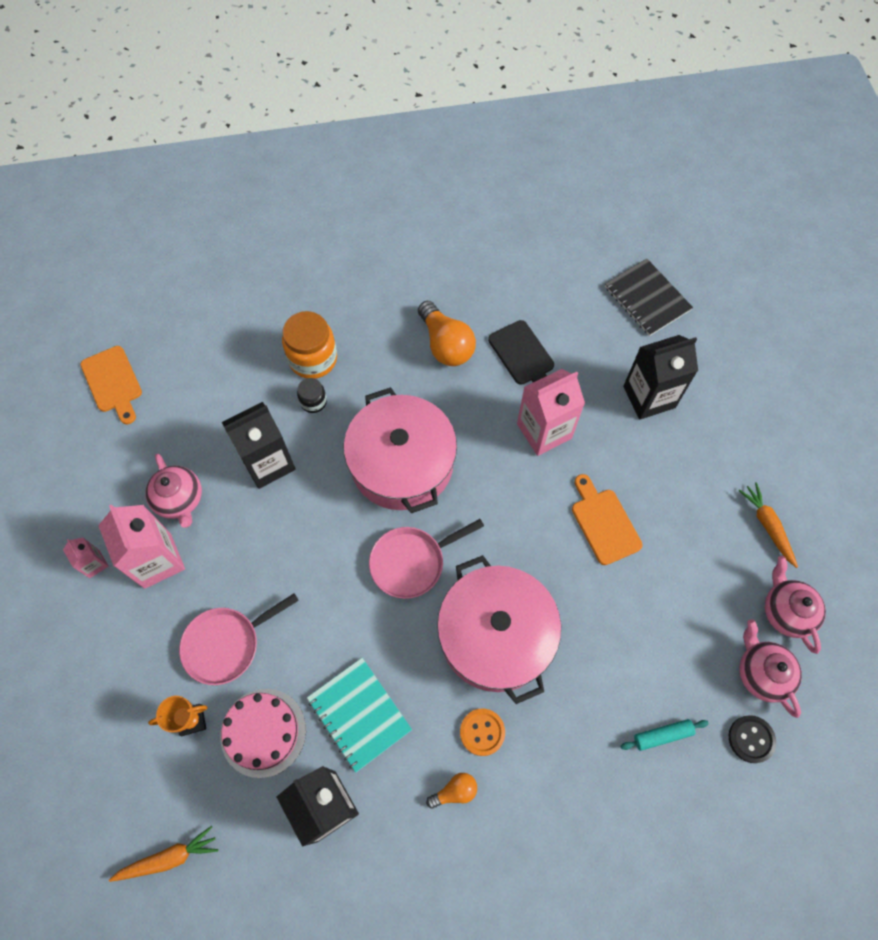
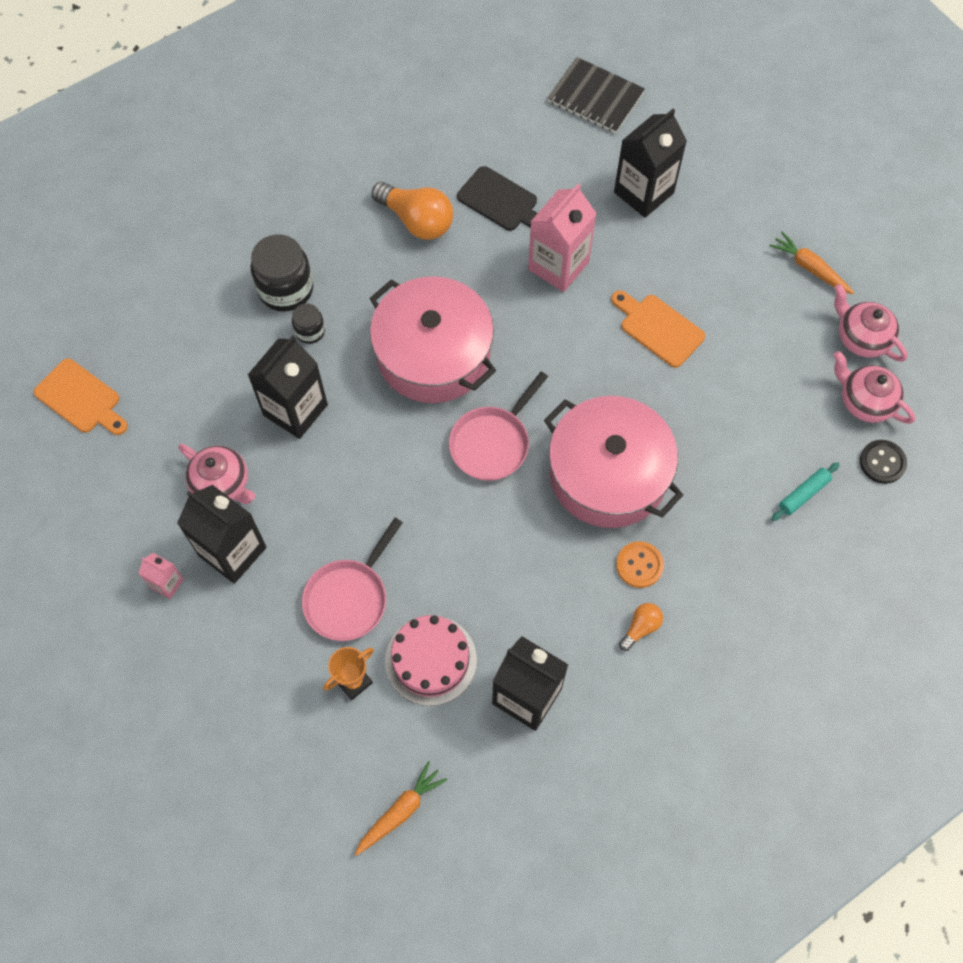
camera: 25 degrees left, 0 degrees up
pink carton [98,504,185,589] -> black carton [177,485,267,584]
orange jar [282,311,337,379] -> black jar [251,235,313,312]
turquoise notebook [307,658,412,773] -> none

